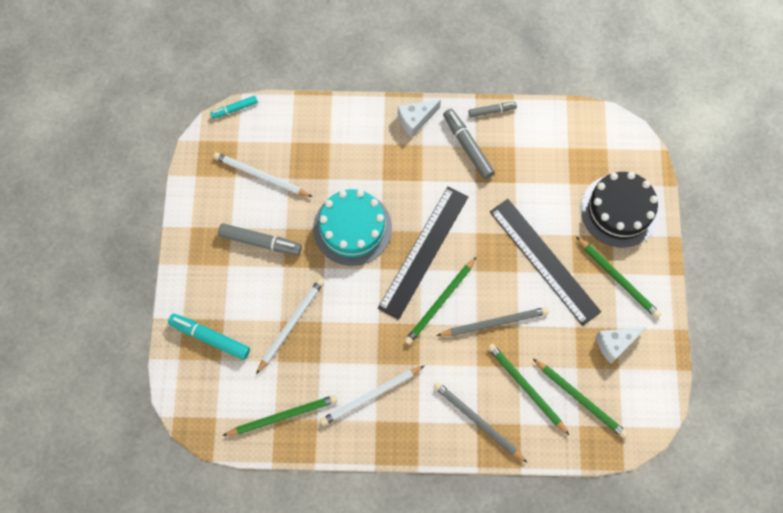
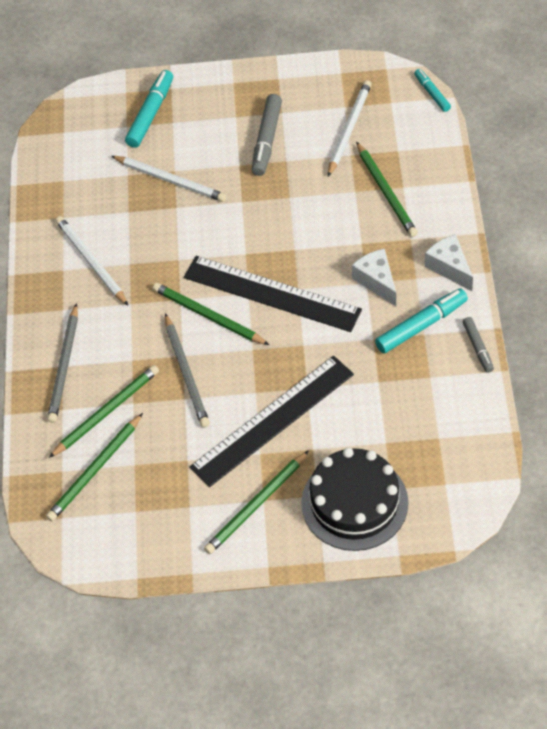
camera: 90 degrees right, 15 degrees down
green pencil [222,395,338,436] -> green pencil moved to [356,142,418,237]
turquoise cake [313,189,392,266] -> none
grey pencil [434,382,527,463] -> grey pencil turned 150 degrees clockwise [47,303,78,423]
grey marker [443,109,495,179] -> turquoise marker [375,288,468,354]
white cheese [596,327,646,364] -> white cheese moved to [352,249,396,306]

